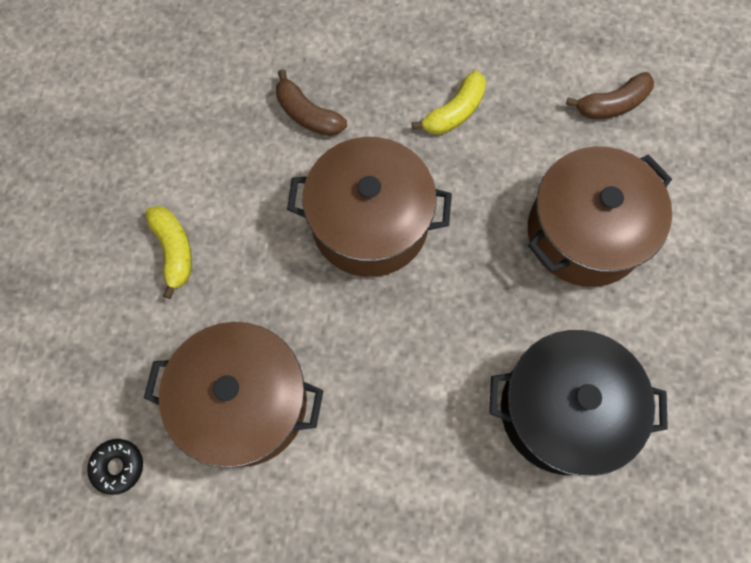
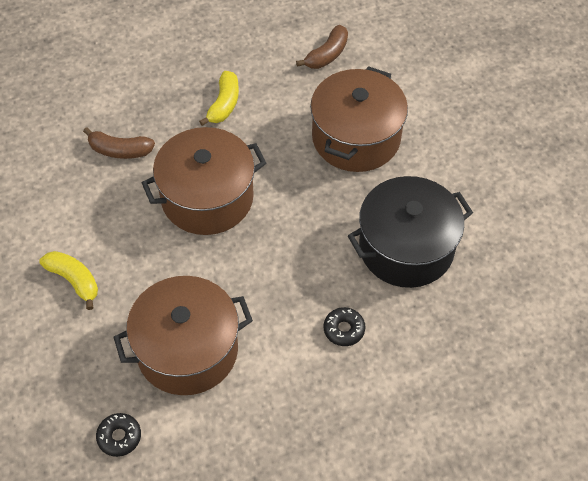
camera: 30 degrees left, 15 degrees down
none -> black donut [324,307,365,346]

